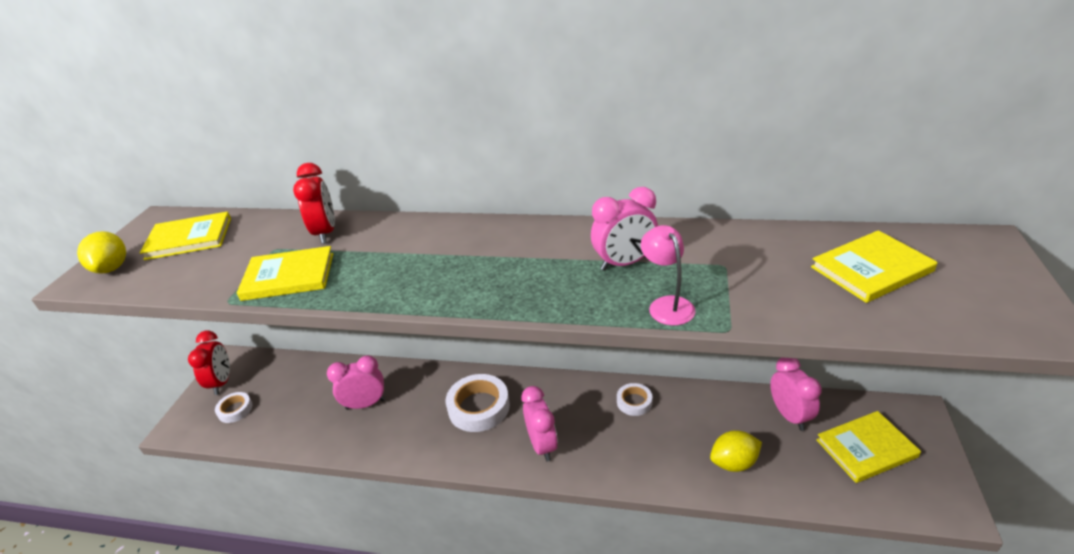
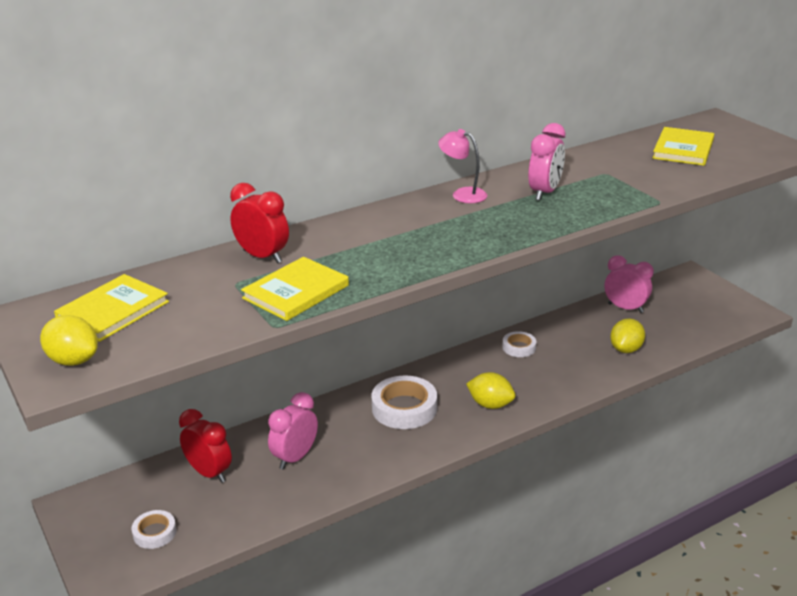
camera: 45 degrees left, 5 degrees down
red clock [188,330,230,395] -> red clock moved to [179,409,232,483]
pink clock [521,386,558,461] -> yellow lemon [466,372,515,409]
pink lamp [641,225,696,326] -> pink lamp moved to [438,129,487,203]
yellow book [816,411,921,483] -> none

